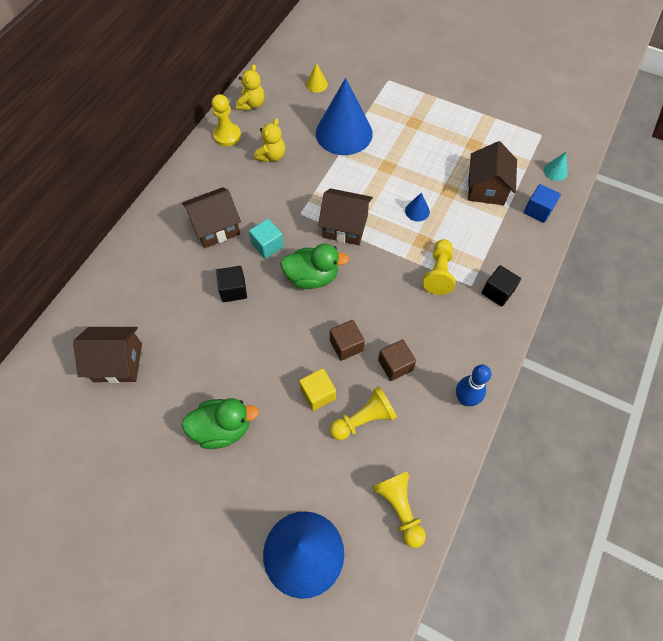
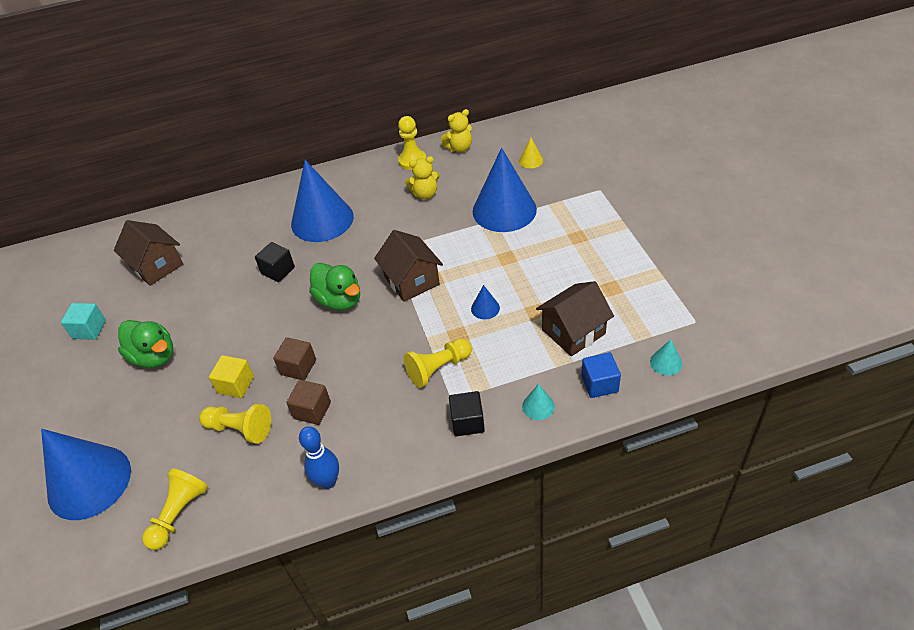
camera: 50 degrees right, 15 degrees down
brown house [182,187,241,248] -> blue cone [291,160,354,242]
turquoise cube [249,219,284,259] -> turquoise cube moved to [61,303,106,340]
none -> turquoise cone [522,384,555,420]

